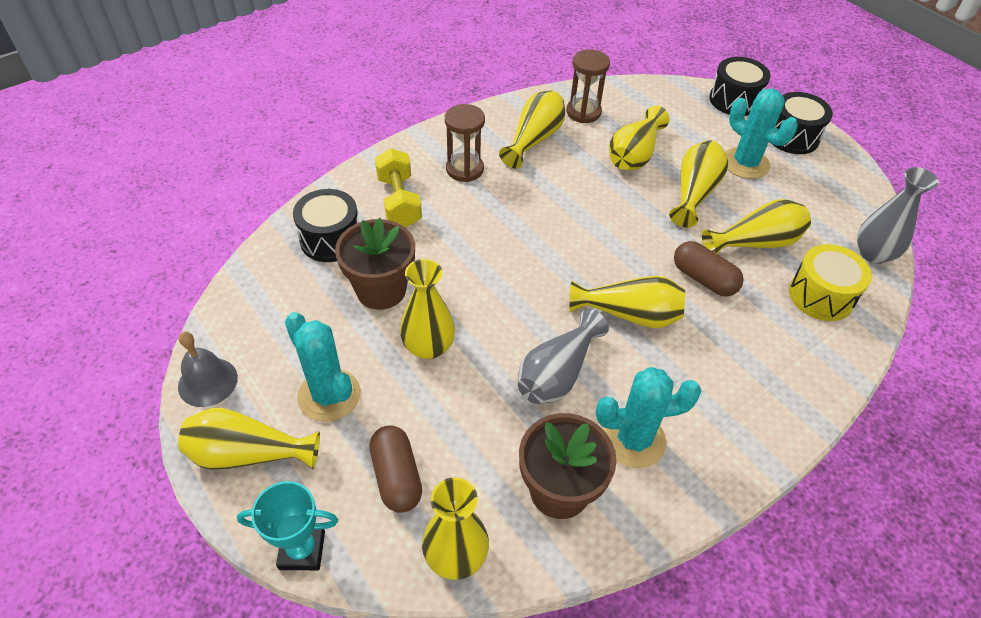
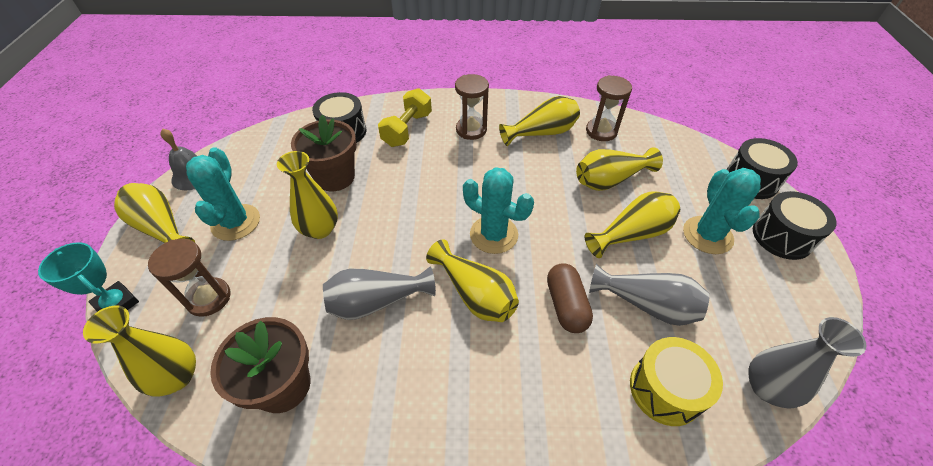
camera: 40 degrees right, 0 degrees up
brown capsule [369,425,422,513] -> brown hourglass [148,239,230,317]
turquoise cactus [596,367,702,468] -> turquoise cactus moved to [463,167,534,254]
yellow vase [702,199,811,254] -> grey vase [589,264,709,326]

